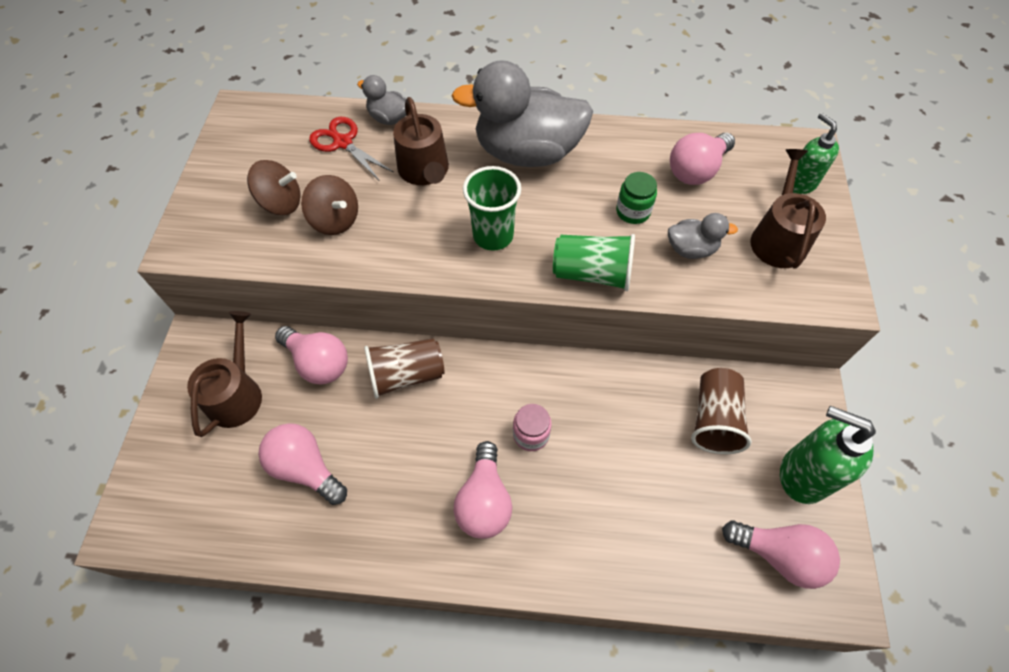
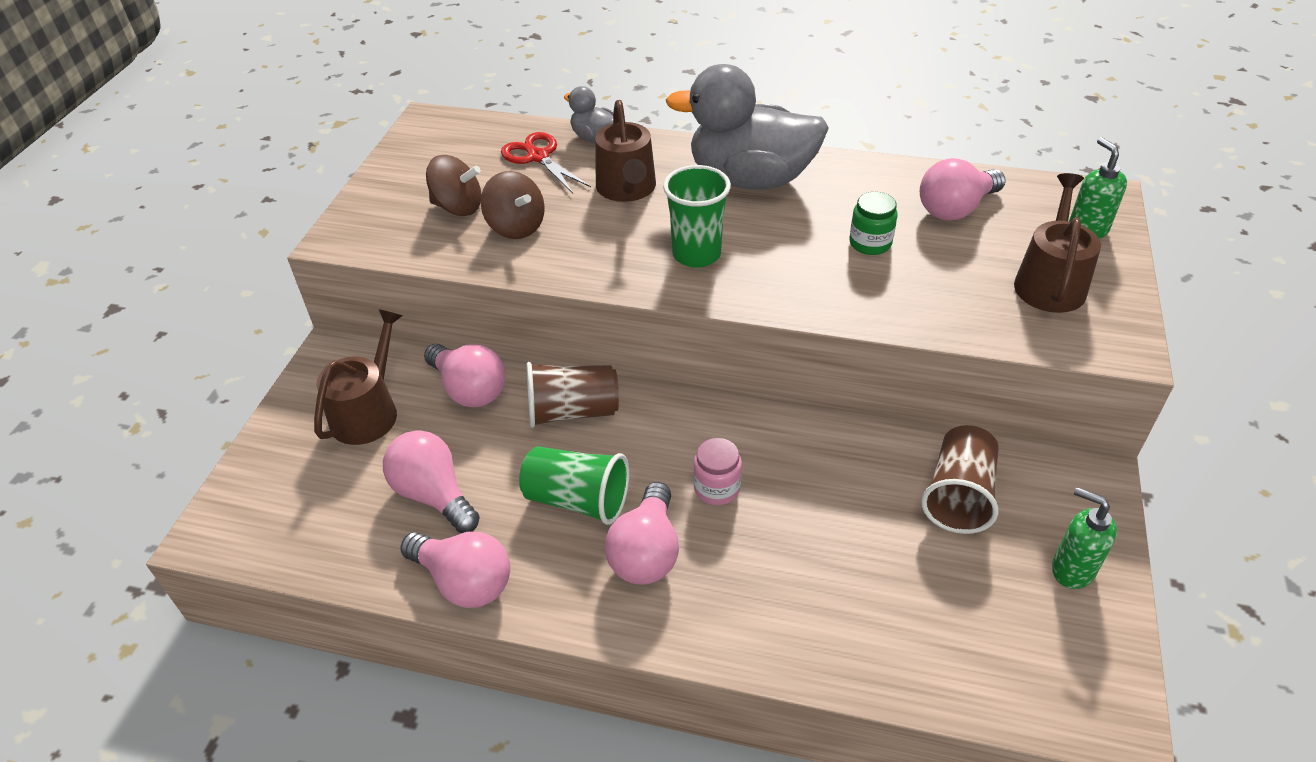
camera: 10 degrees right, 15 degrees down
green cup [553,234,635,291] -> green cup moved to [519,446,629,525]
grey duck [668,213,738,259] -> none
pink light bulb [722,520,840,589] -> pink light bulb moved to [400,531,510,608]
green soap dispenser [780,406,876,504] -> green soap dispenser [1052,487,1117,589], size x0.62

